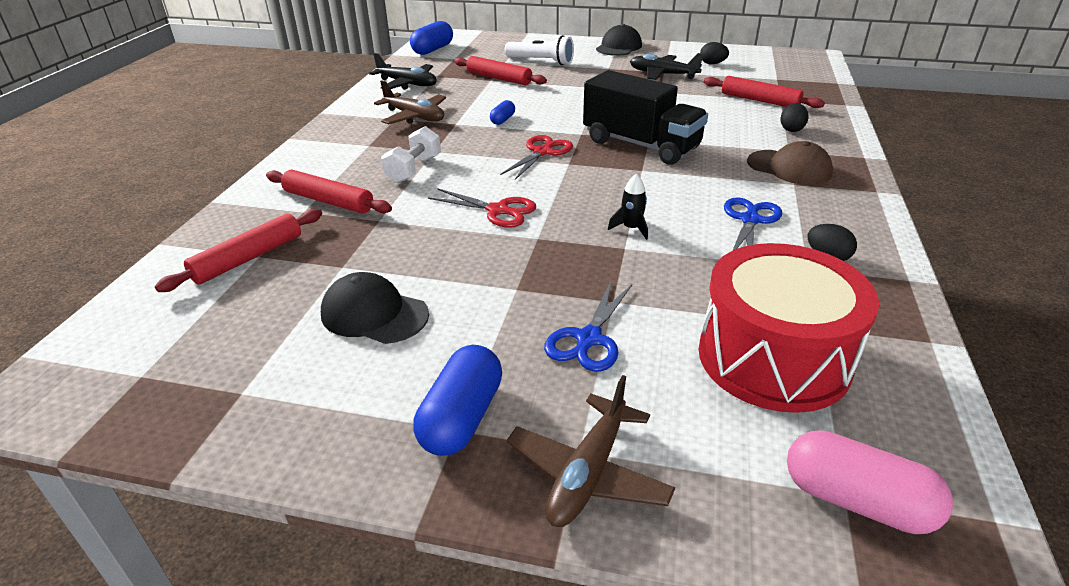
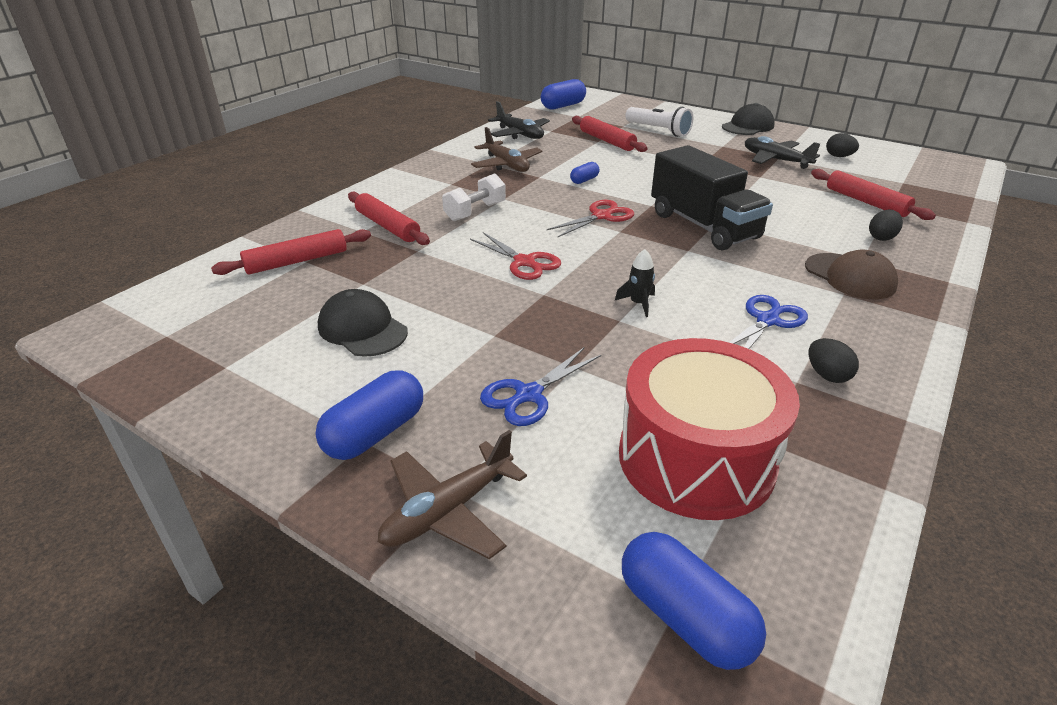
camera: 20 degrees right, 0 degrees up
pink capsule [787,430,953,534] -> blue capsule [622,532,766,670]

